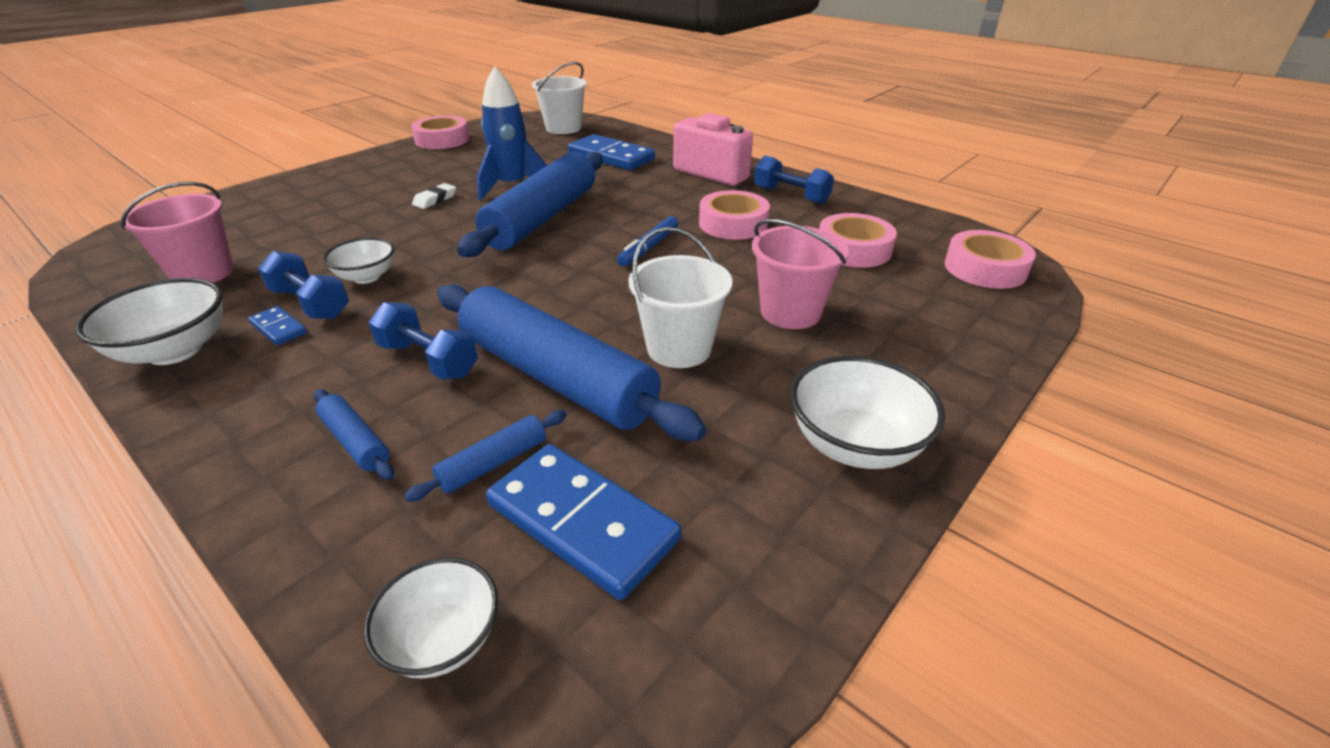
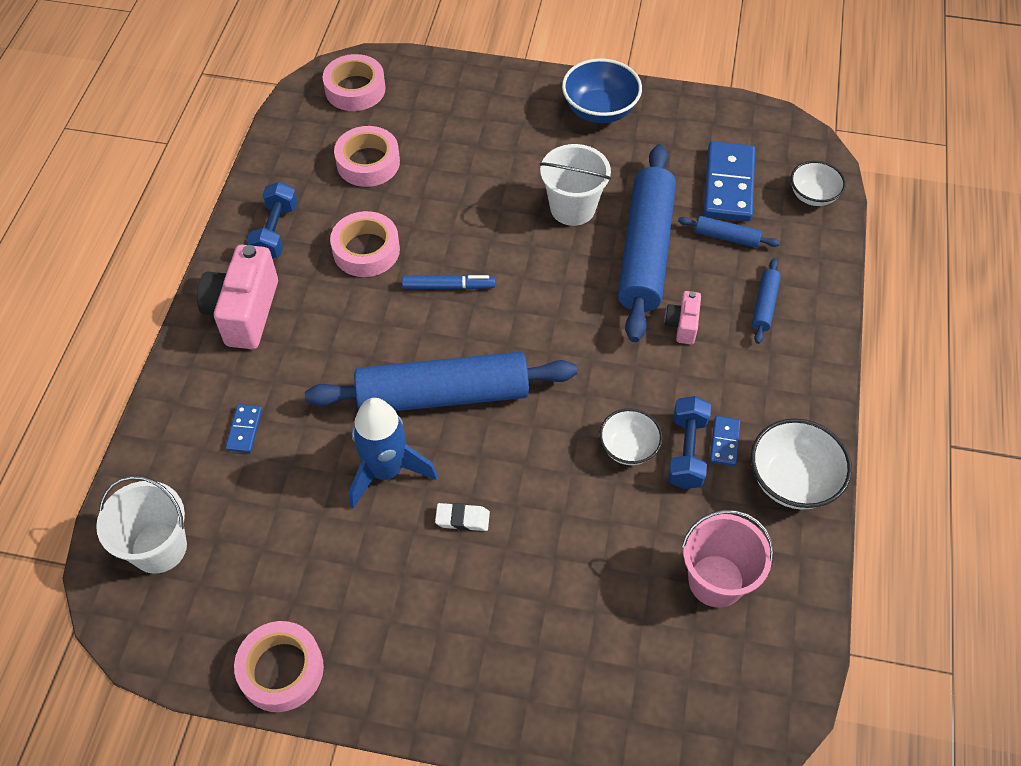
camera: 120 degrees left, 20 degrees up
blue dumbbell [368,302,478,379] -> pink camera [664,291,701,344]
blue domino [568,134,655,170] -> blue domino [225,404,262,453], size x0.47
pink bucket [752,219,849,329] -> none
white bowl [790,356,945,469] -> blue bowl [562,58,642,123]

